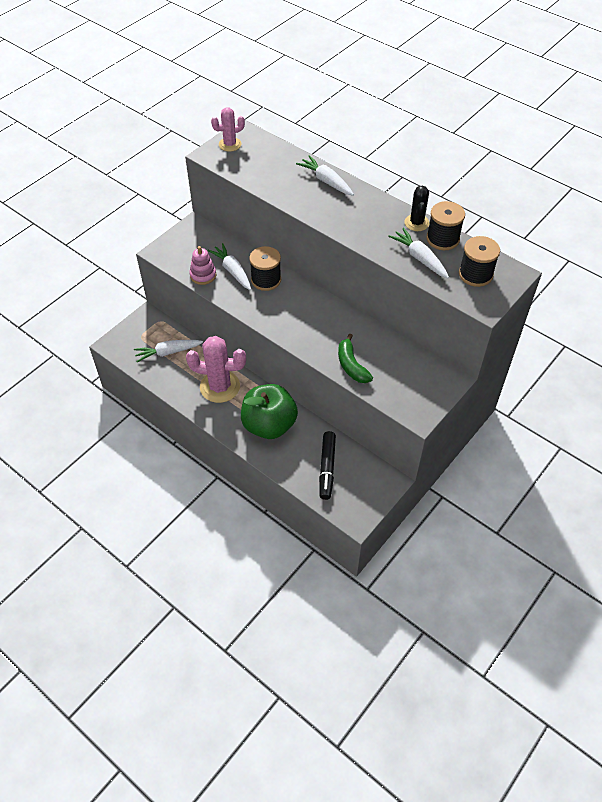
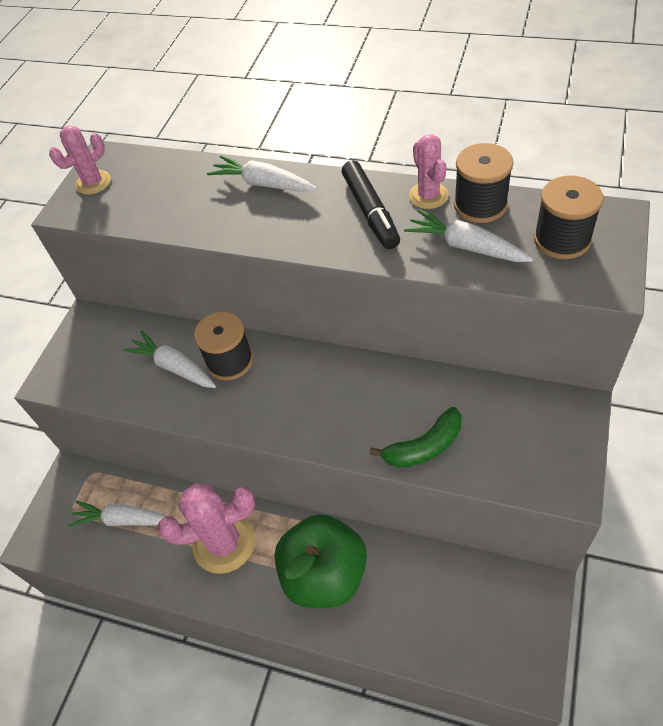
camera: 15 degrees left, 0 degrees up
white carrot [134,340,203,362] -> white carrot turned 45 degrees clockwise [68,501,168,527]
pink stacking toy [189,246,216,285] -> none
black marker [319,431,336,500] -> black marker moved to [342,160,400,249]
green banana [338,334,373,383] -> green banana turned 75 degrees counterclockwise [369,407,462,468]
black cactus [405,186,429,231] -> pink cactus [409,134,449,209]

